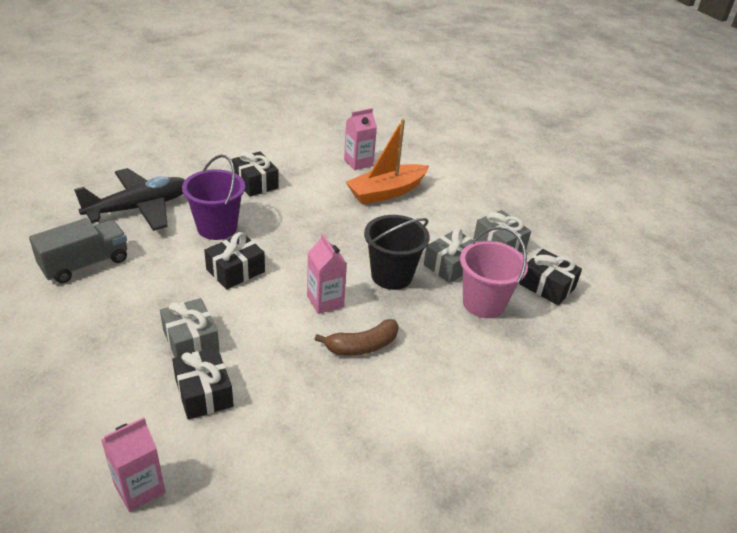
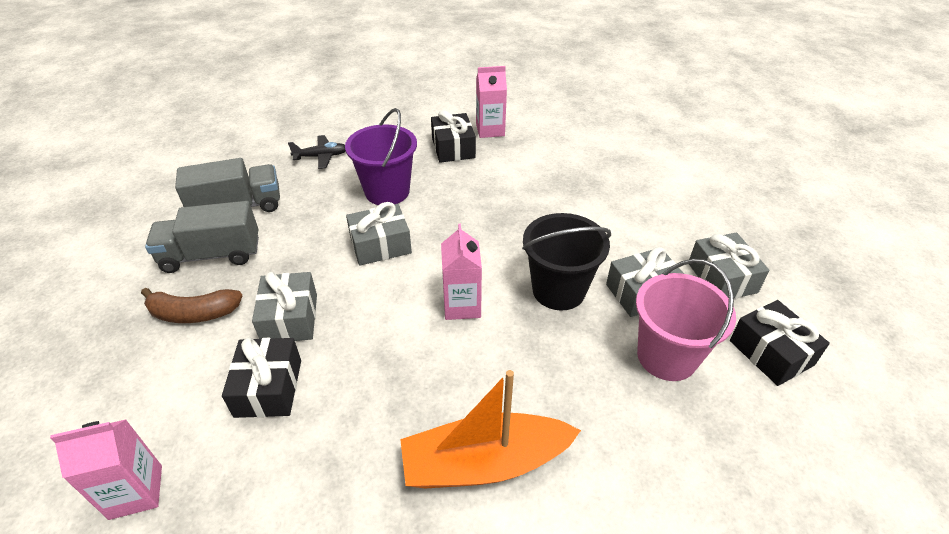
camera: 25 degrees right, 5 degrees up
black plane [74,168,185,231] -> black plane [288,135,346,169], size x0.48
black gift [204,232,265,289] -> grey gift [346,202,412,266]
brown banana [315,319,399,355] -> brown banana moved to [141,288,243,323]
pink carton [344,108,377,170] -> pink carton moved to [476,66,507,138]
orange boat [346,119,429,205] -> orange boat moved to [400,370,581,489]
none -> grey truck [145,201,259,273]

